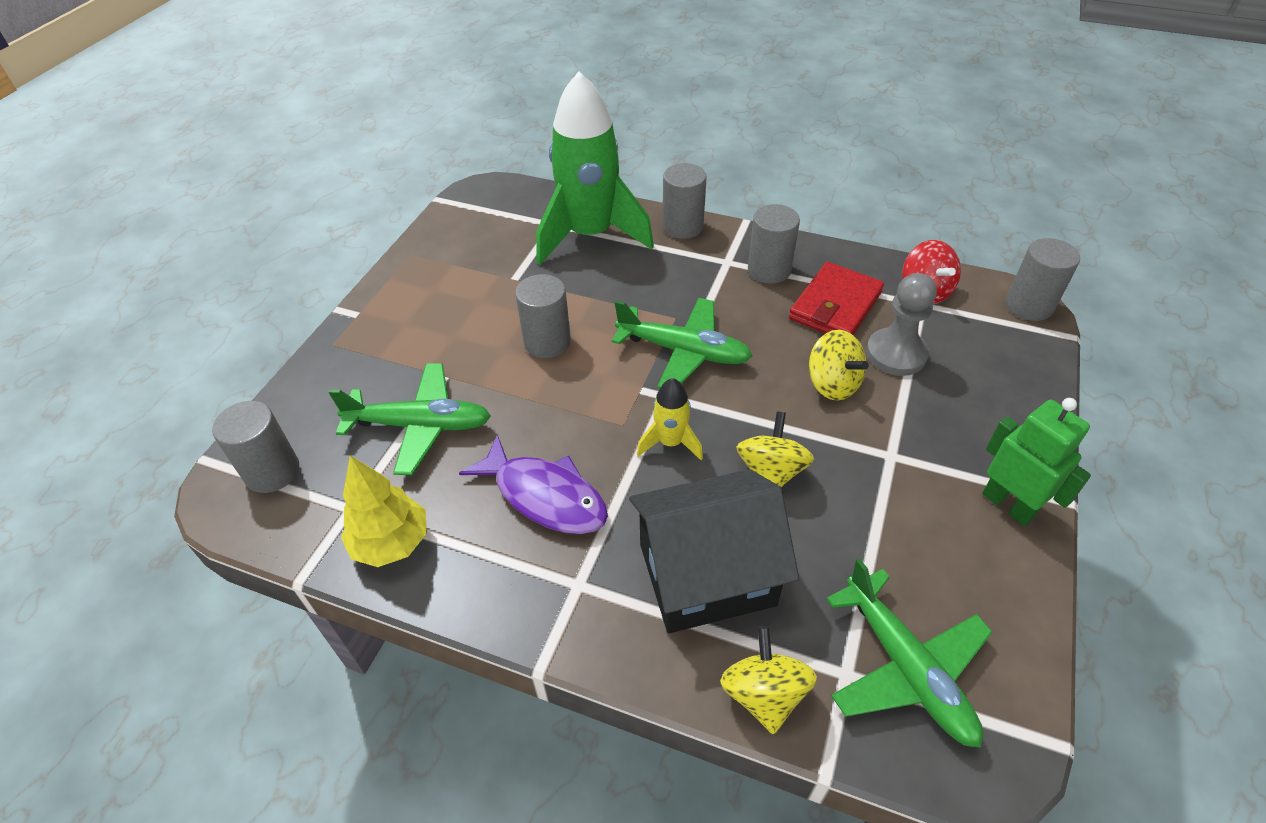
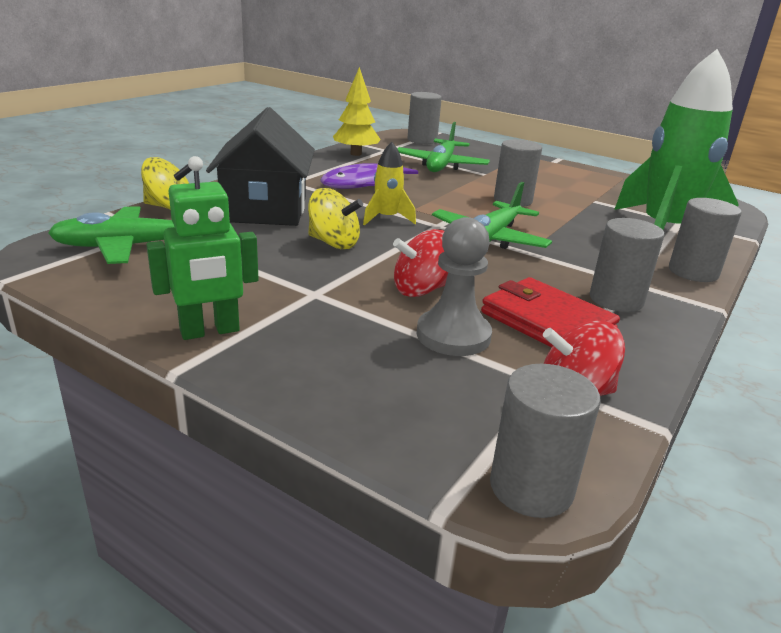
camera: 100 degrees right, 20 degrees down
yellow spinning top [809,330,868,400] -> red spinning top [393,229,448,297]

